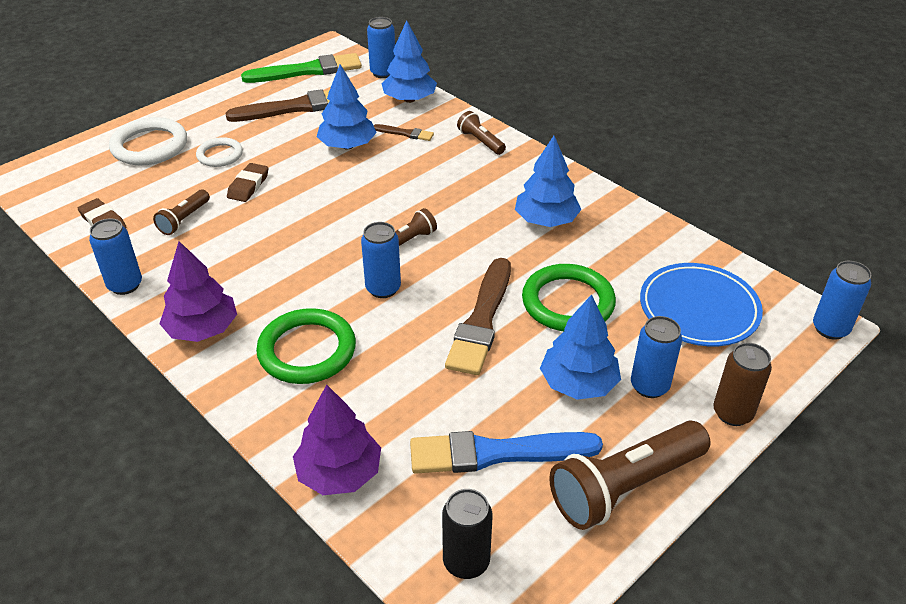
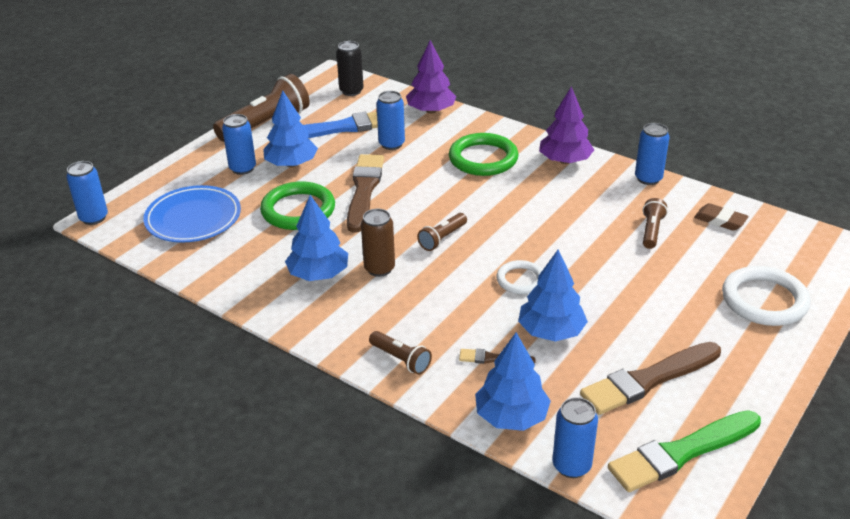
camera: 170 degrees right, 5 degrees down
white ring [196,137,243,167] -> white ring moved to [496,260,543,294]
brown eraser [227,163,269,202] -> none
blue can [361,222,401,298] -> blue can moved to [376,91,405,150]
brown can [713,343,772,426] -> brown can moved to [361,209,395,277]

